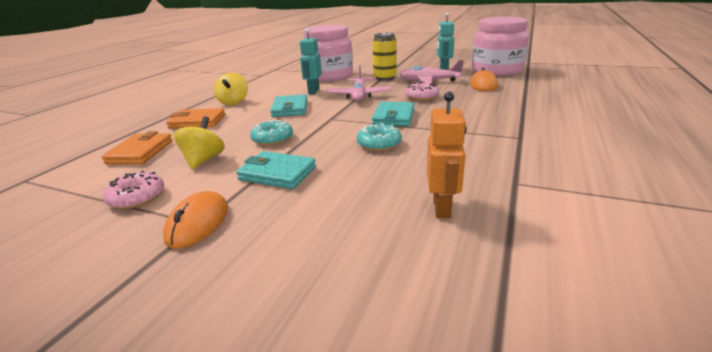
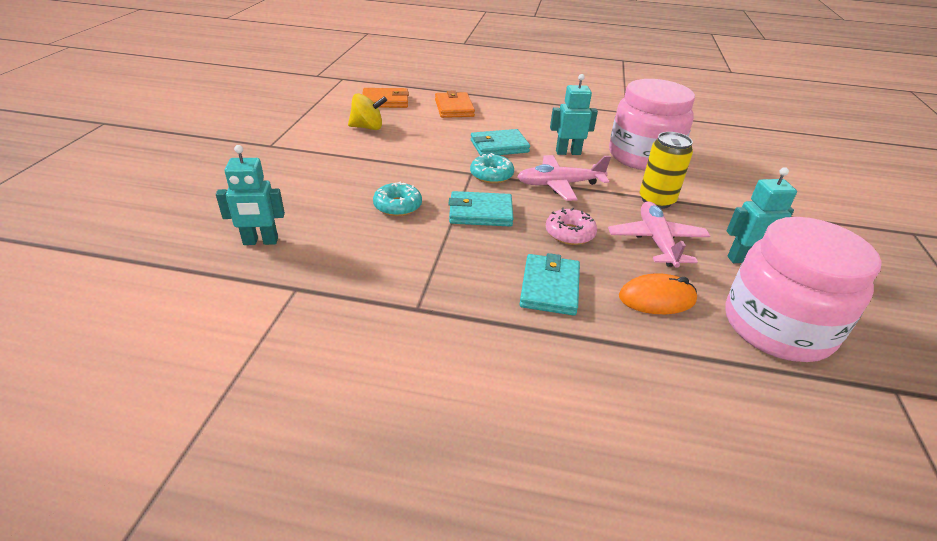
camera: 75 degrees right, 10 degrees up
pink donut [103,170,164,209] -> none
orange mouse [163,191,228,249] -> none
yellow spinning top [214,73,248,105] -> none
turquoise wallet [236,151,316,189] -> turquoise wallet moved to [519,253,580,315]
turquoise donut [250,119,293,146] -> turquoise donut moved to [470,153,514,184]
orange robot [427,91,467,218] -> turquoise robot [216,145,285,245]

